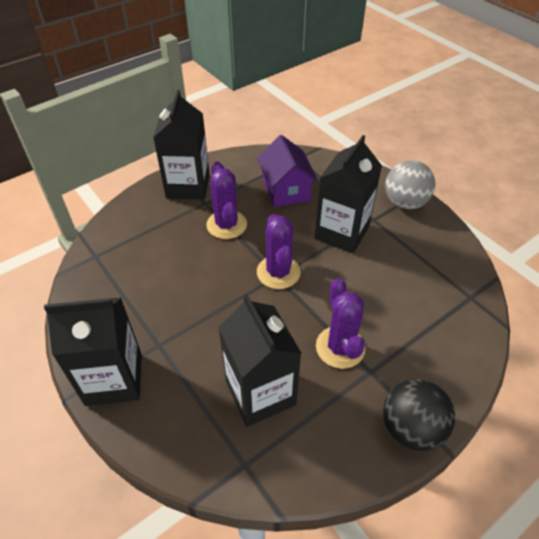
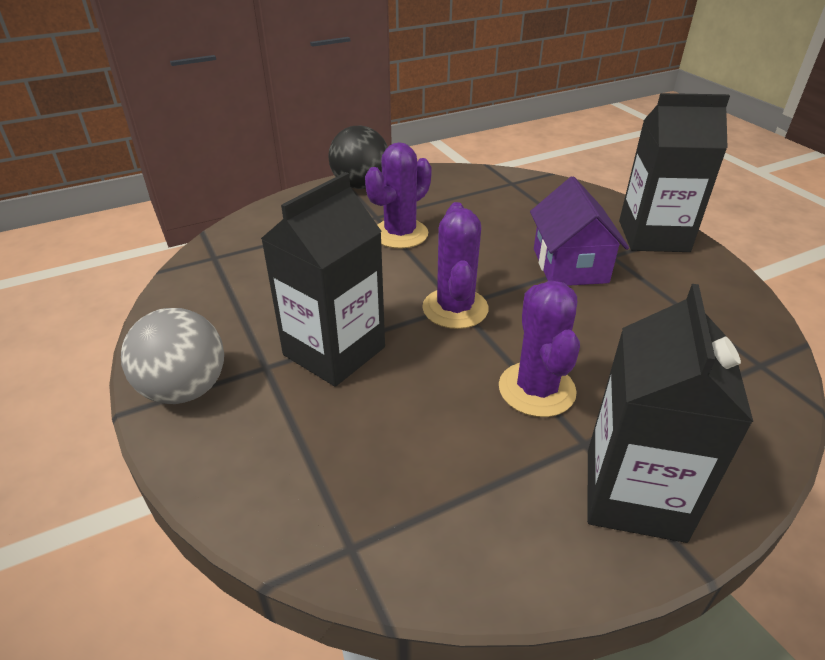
camera: 170 degrees left, 10 degrees down
black carton [218,294,301,427] -> none
purple house [257,135,318,207] -> purple house moved to [530,176,629,286]
purple cactus [316,278,366,369] -> purple cactus turned 45 degrees clockwise [365,142,432,249]

